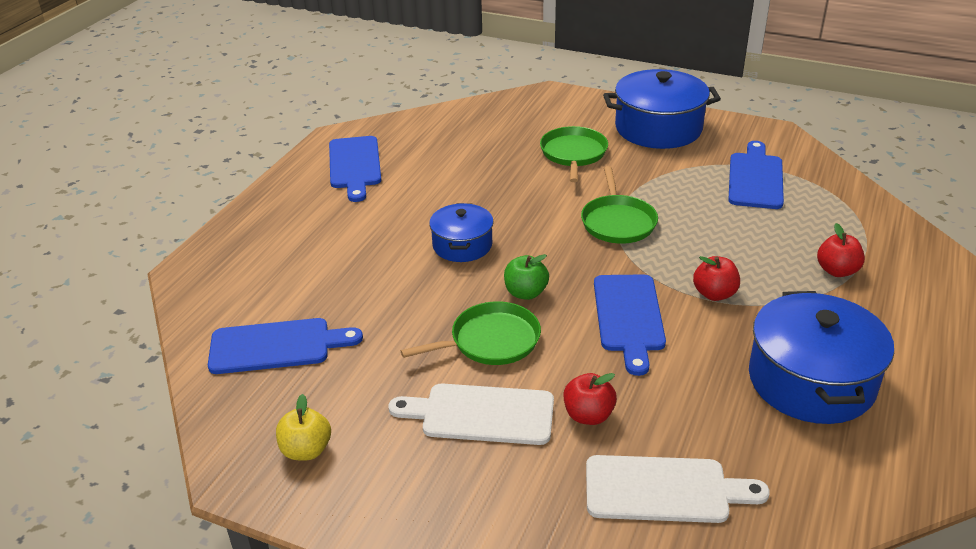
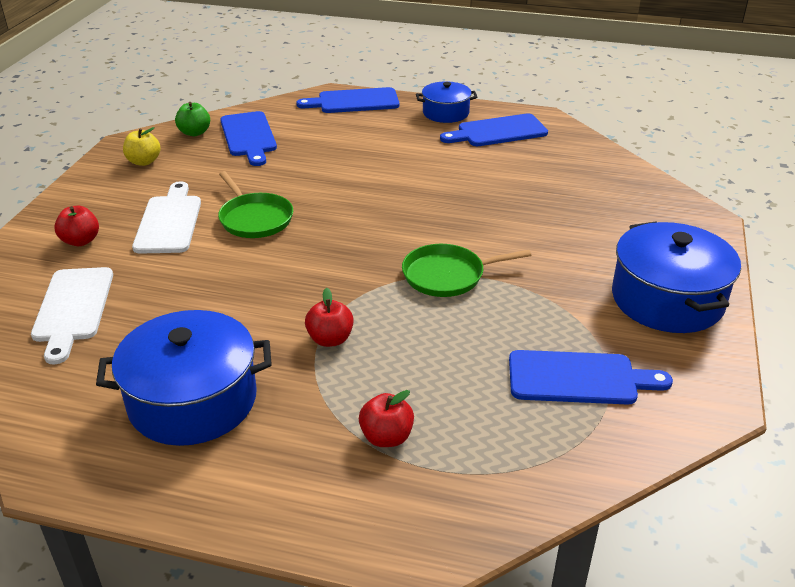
camera: 80 degrees right, 0 degrees up
blue pot [429,203,494,262] -> blue pot moved to [416,81,478,123]
green apple [504,254,549,300] -> green apple moved to [175,102,210,136]
green pan [540,126,608,182] -> none
red apple [563,373,617,425] -> red apple moved to [54,206,99,246]
blue cutting board [594,274,666,376] -> blue cutting board moved to [296,87,399,113]

